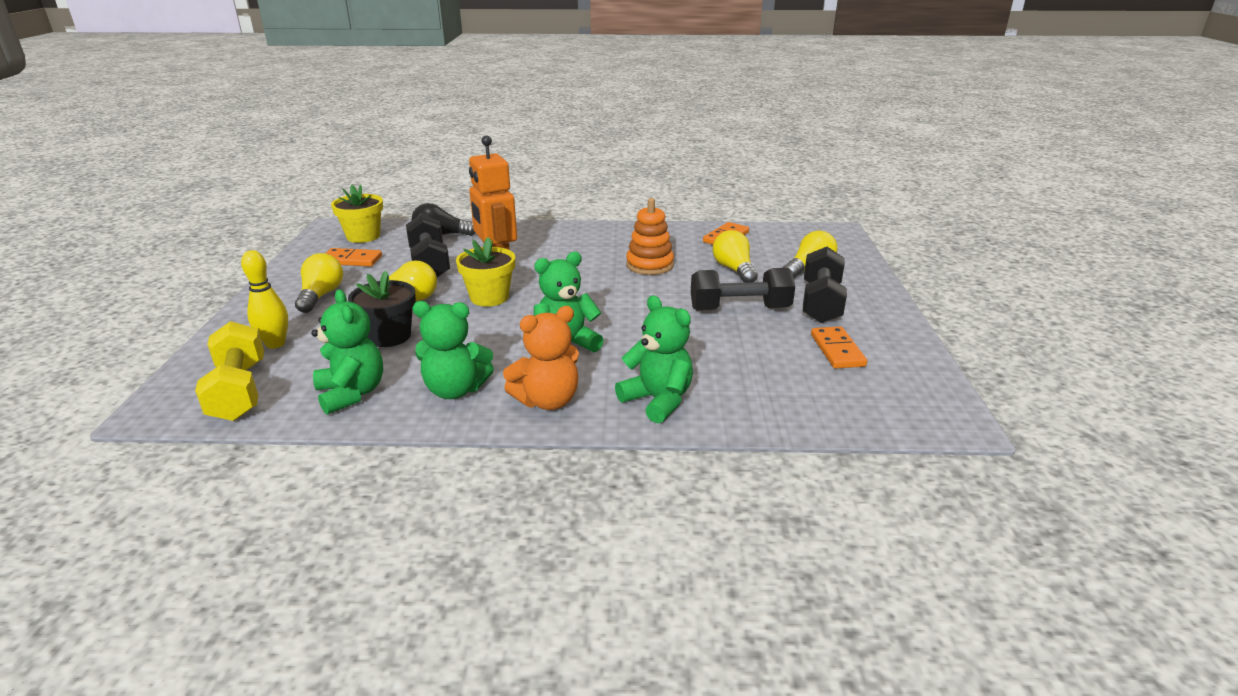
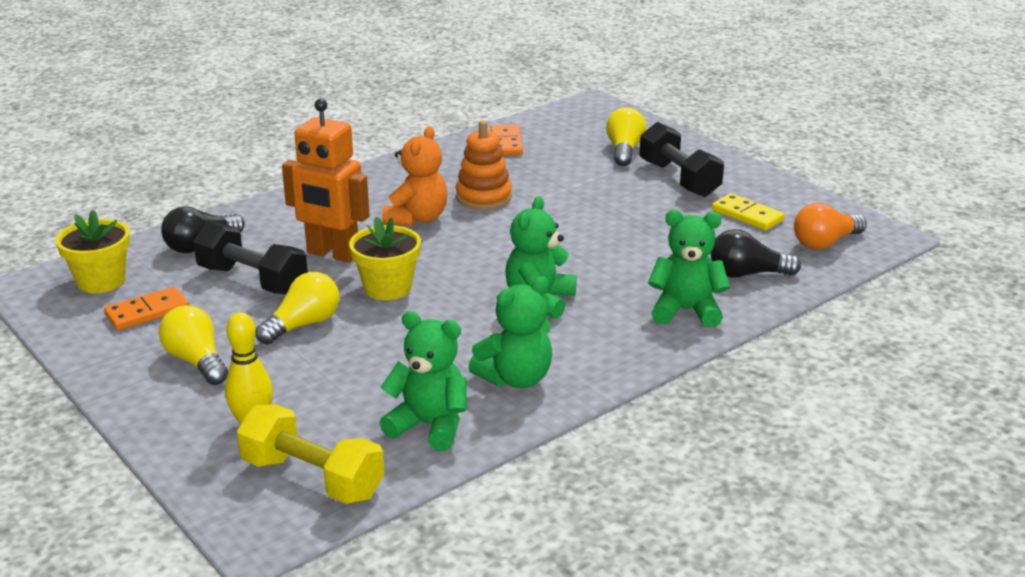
camera: 40 degrees left, 0 degrees up
black flower pot [348,270,416,347] -> none
orange teddy bear [503,306,579,410] -> orange teddy bear moved to [382,126,447,226]
black dumbbell [691,268,795,311] -> none
yellow light bulb [713,230,758,283] -> none
orange domino [811,326,867,368] -> yellow domino [712,193,785,231]
none -> black light bulb [710,229,801,278]
none -> orange light bulb [794,203,867,249]

